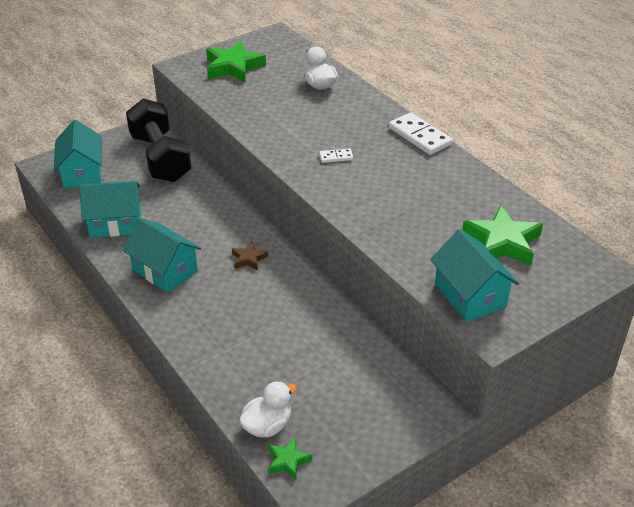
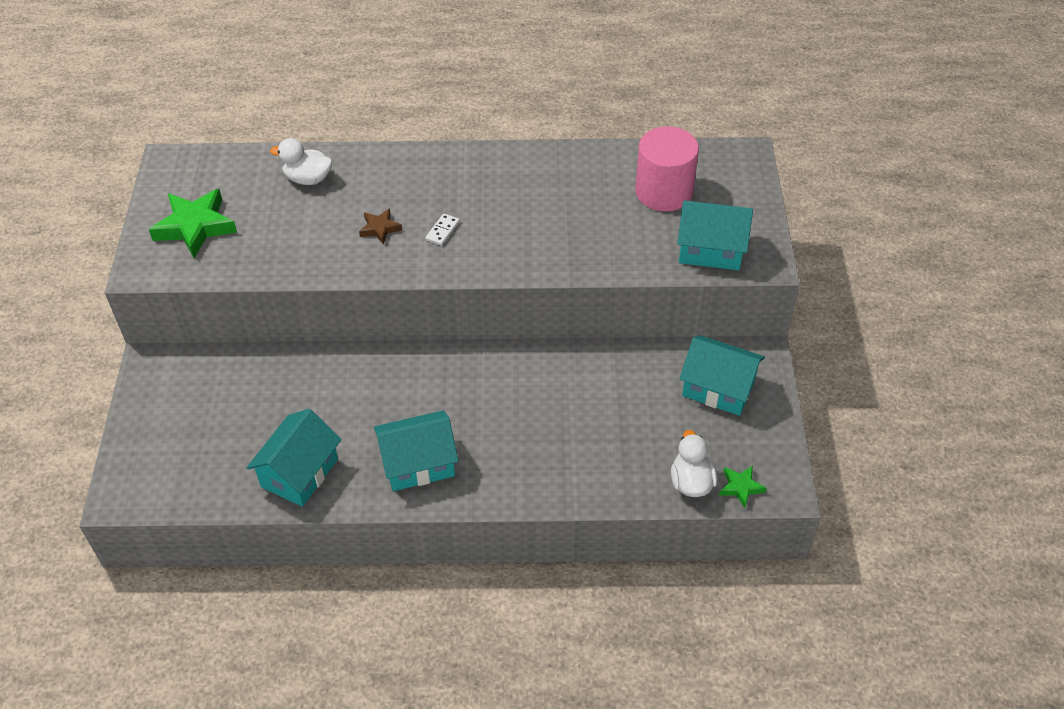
camera: 55 degrees left, 10 degrees up
turquoise house [54,120,102,189] -> turquoise house moved to [679,335,765,416]
black dumbbell [126,98,191,182] -> none
brown star [232,242,268,271] -> brown star moved to [359,208,402,245]
white domino [389,112,453,155] -> none
green star [462,205,543,266] -> pink cylinder [635,126,699,212]

